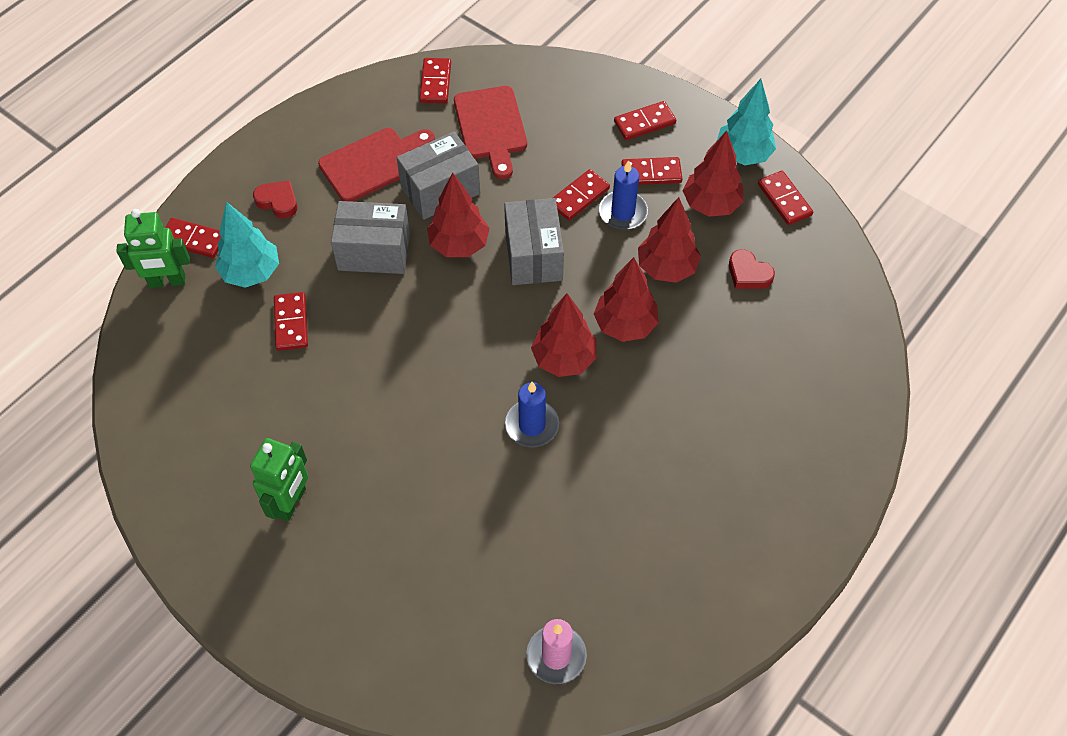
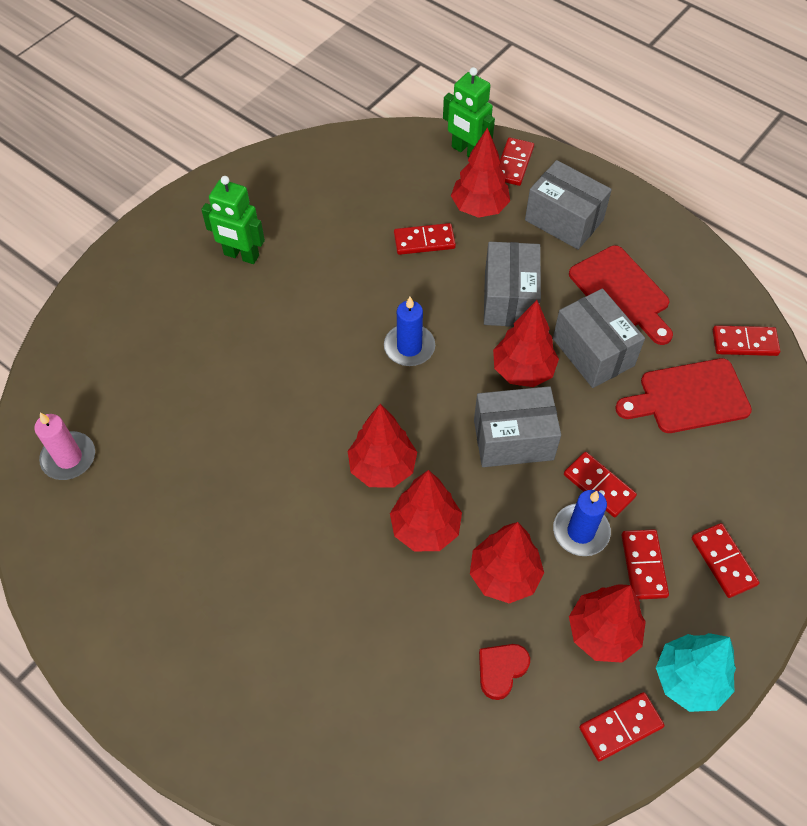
camera: 90 degrees right, 0 degrees up
green robot [116,209,190,288] -> green robot turned 45 degrees counterclockwise [443,67,495,157]
turquoise tree [215,202,279,288] -> red tree [451,127,510,218]
red heart [253,180,298,219] -> grey box [525,160,612,250]
blue candle [505,382,559,447] -> blue candle moved to [384,297,435,366]

